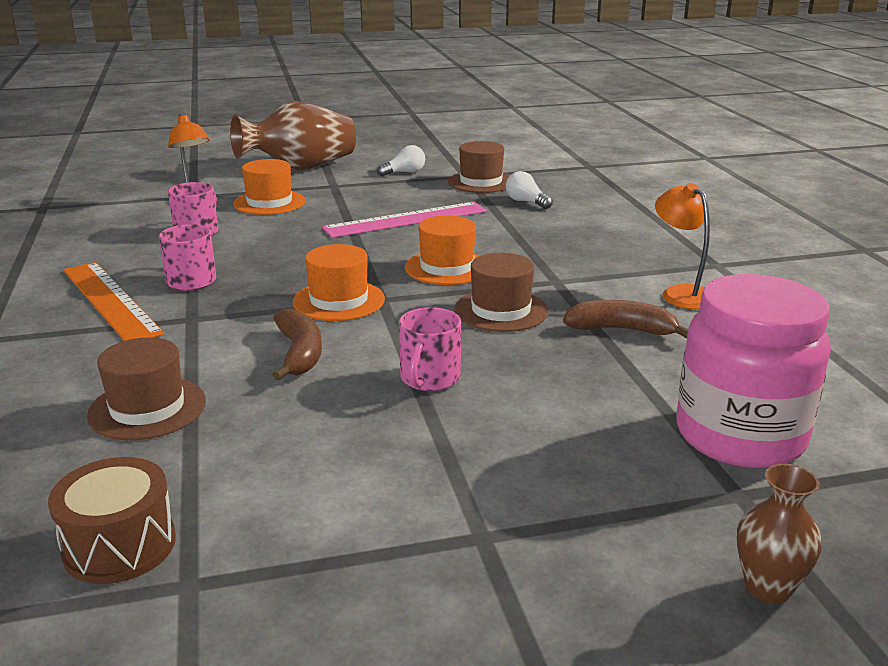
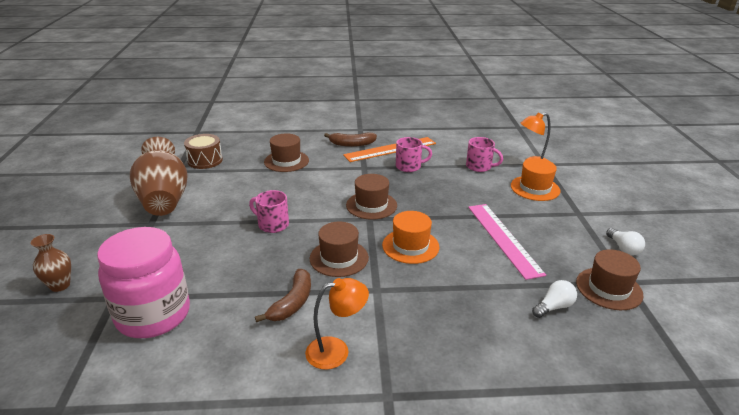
camera: 100 degrees right, 5 degrees up
brown vase [230,101,356,170] -> brown vase moved to [130,137,188,216]
brown banana [272,309,322,381] -> brown banana moved to [324,132,377,147]
orange hat [293,244,385,321] -> brown hat [346,174,397,220]

